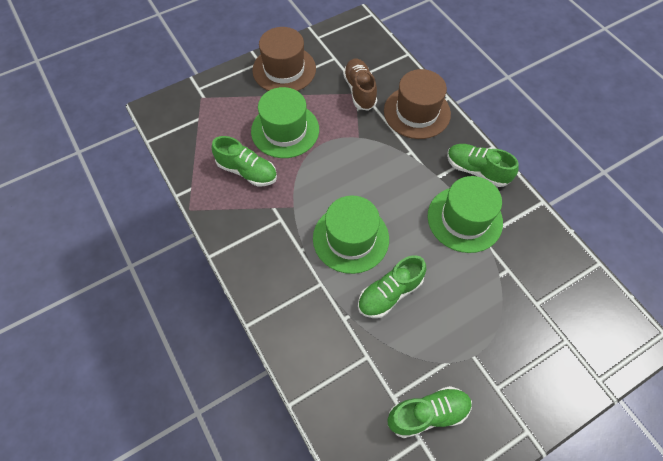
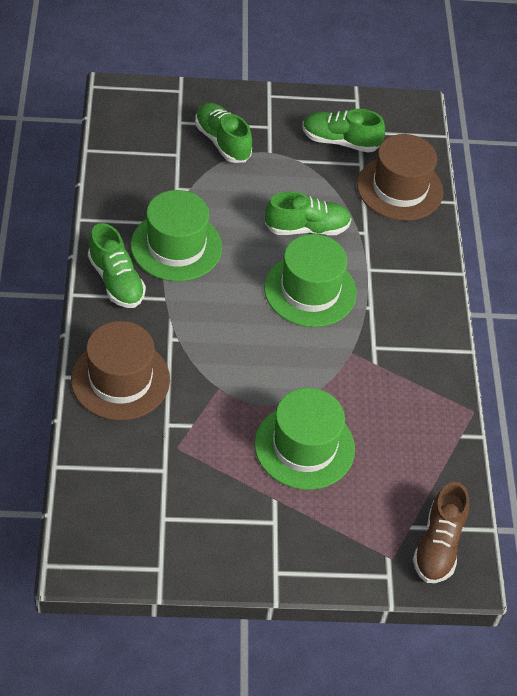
camera: 155 degrees left, 10 degrees down
green shoe [212,136,277,186] -> green shoe moved to [195,103,252,163]
brown hat [252,27,316,91] -> brown hat moved to [357,134,443,221]
brown shoe [343,58,377,111] -> brown shoe moved to [413,482,470,583]

